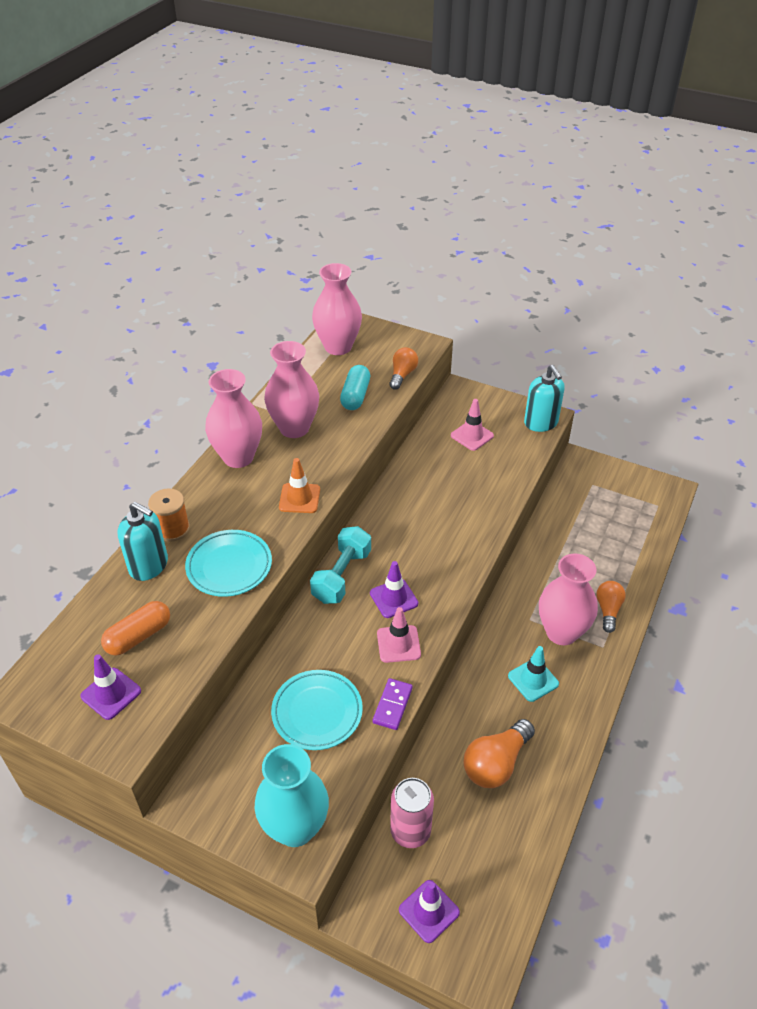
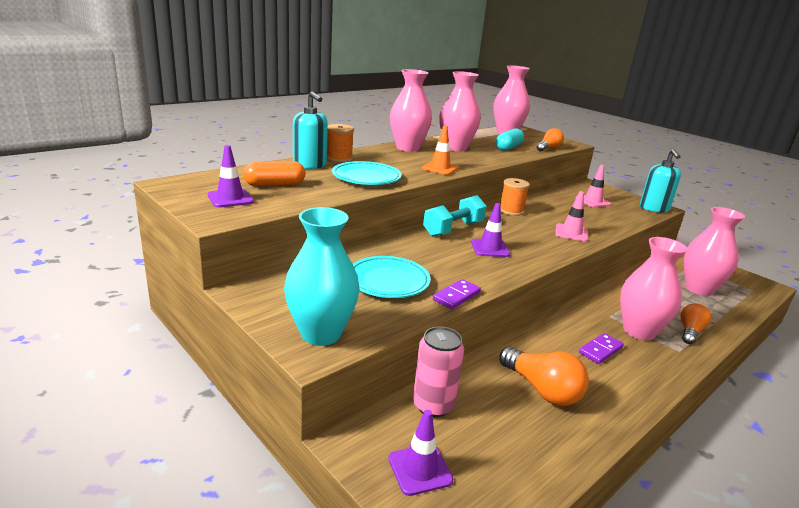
camera: 20 degrees right, 20 degrees down
pink traffic cone [377,607,421,663] -> pink traffic cone moved to [555,191,588,242]
orange light bulb [463,719,535,788] -> orange light bulb turned 105 degrees counterclockwise [499,346,589,406]
turquoise traffic cone [508,646,559,702] -> purple domino [579,333,624,364]
none -> orange spool [500,178,530,216]
none -> pink vase [684,207,745,296]

